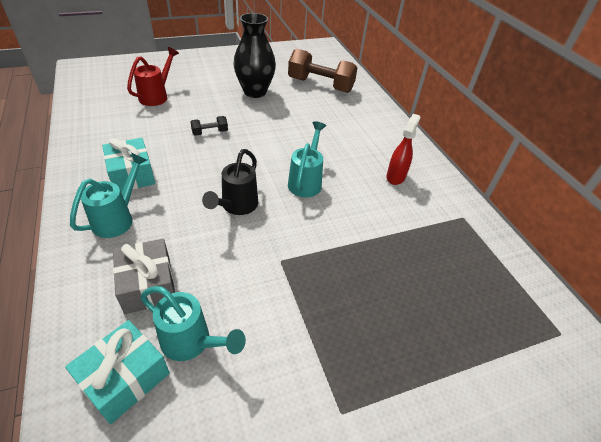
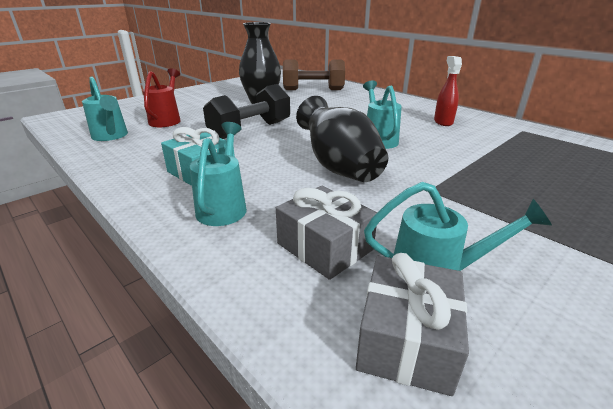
camera: 20 degrees left, 15 degrees down
turquoise gift [65,320,170,424] -> grey gift [356,253,469,396]
black dumbbell [190,116,228,136] -> black dumbbell [203,84,290,139], size x2.21
black watering can [202,149,258,215] -> black vase [296,96,388,182]
none -> turquoise watering can [82,76,128,141]

